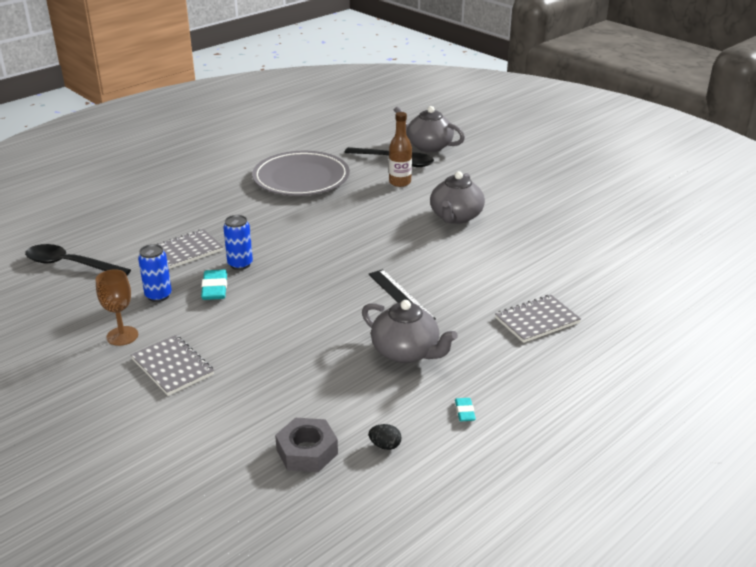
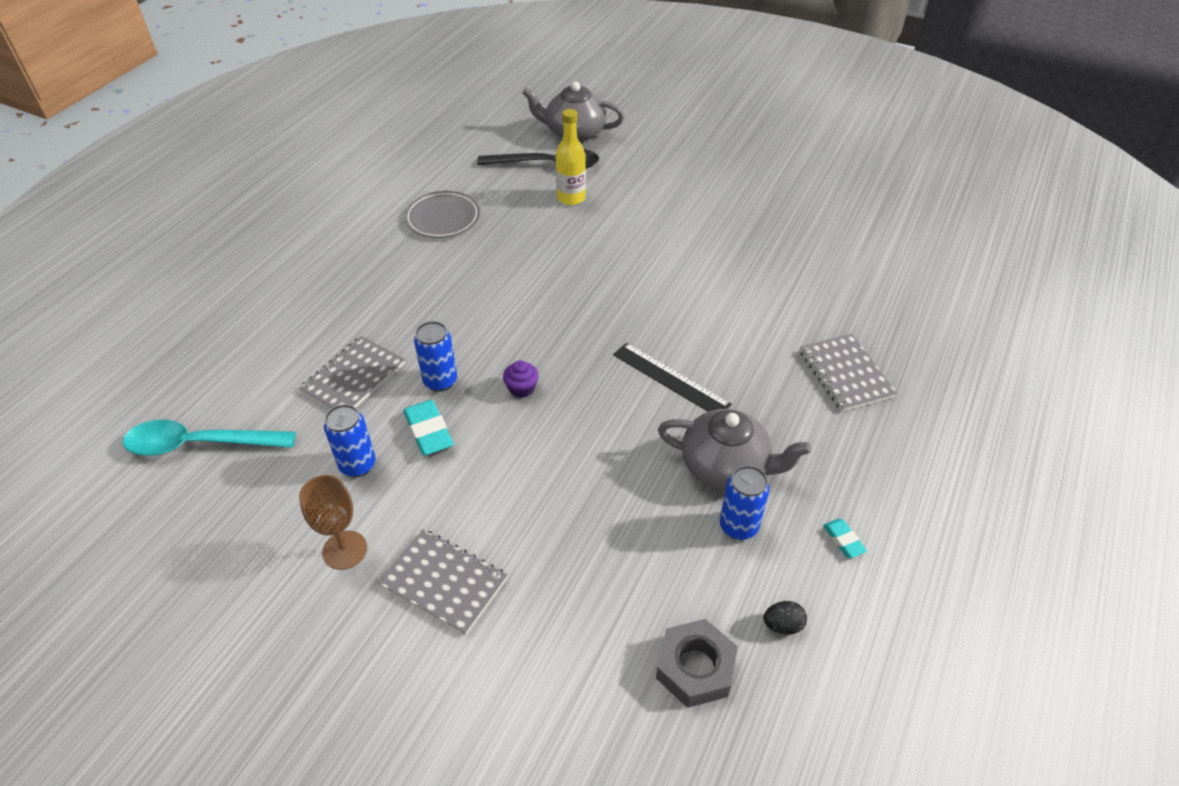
camera: 20 degrees left, 15 degrees up
black spoon [25,244,131,275] -> turquoise spoon [123,420,296,456]
grey plate [252,151,350,196] -> grey plate [404,191,480,238], size x0.58
brown bottle [389,112,412,187] -> yellow bottle [556,109,586,205]
grey teapot [430,171,485,224] -> none
grey notebook [495,295,581,343] -> grey notebook turned 60 degrees counterclockwise [800,334,897,411]
none -> purple cupcake [503,360,539,398]
none -> blue can [720,466,769,540]

